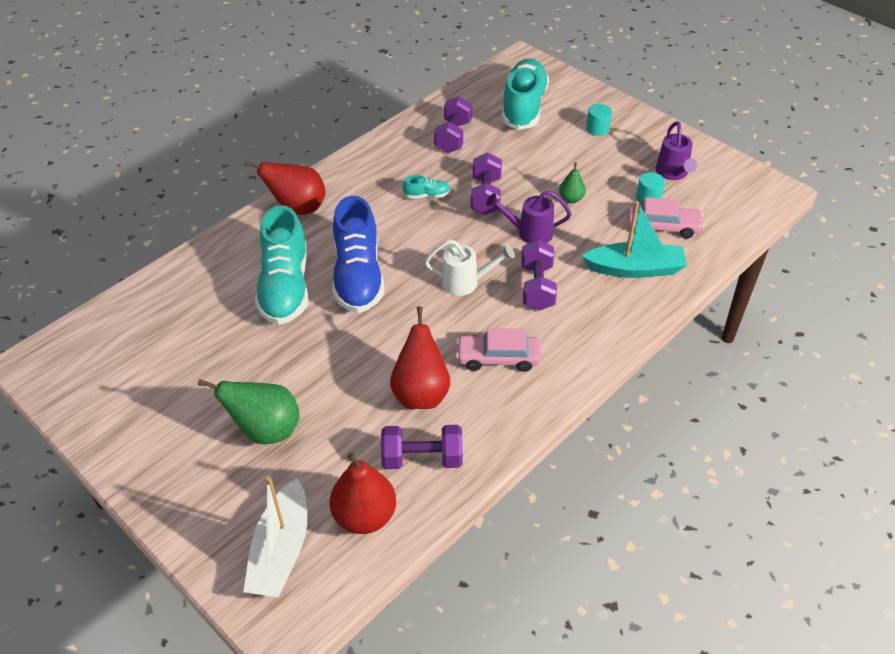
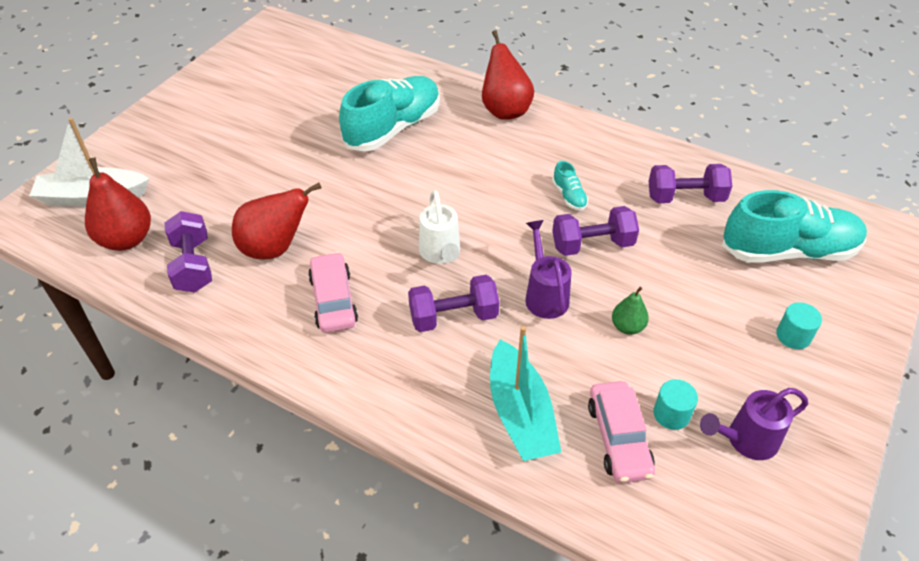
camera: 75 degrees right, 0 degrees up
green pear [198,379,300,444] -> none
turquoise shoe [255,205,309,325] -> turquoise shoe turned 150 degrees clockwise [339,76,440,152]
blue shoe [332,196,384,313] -> none

